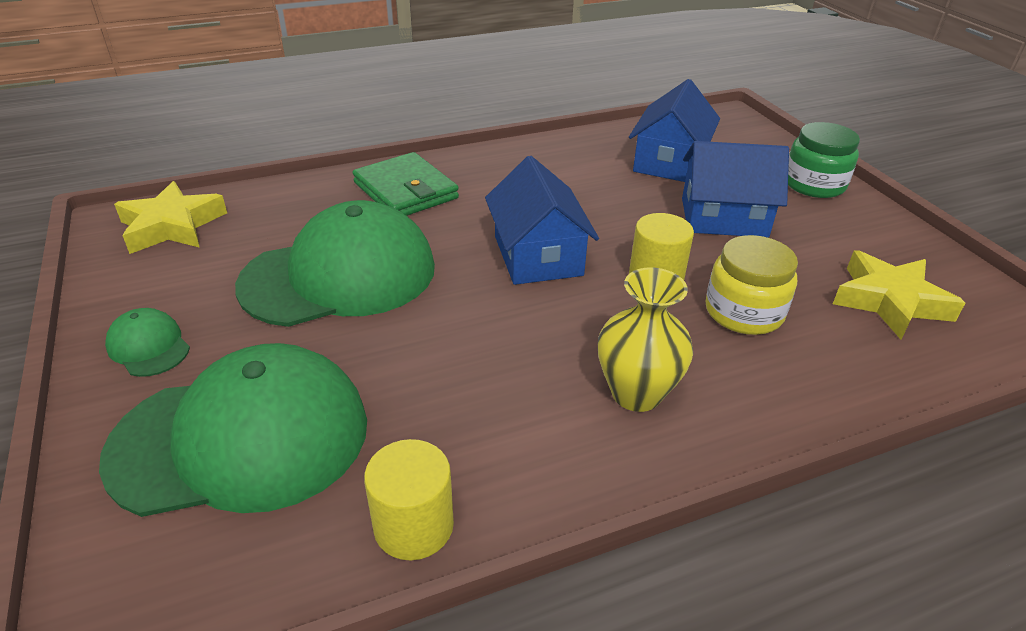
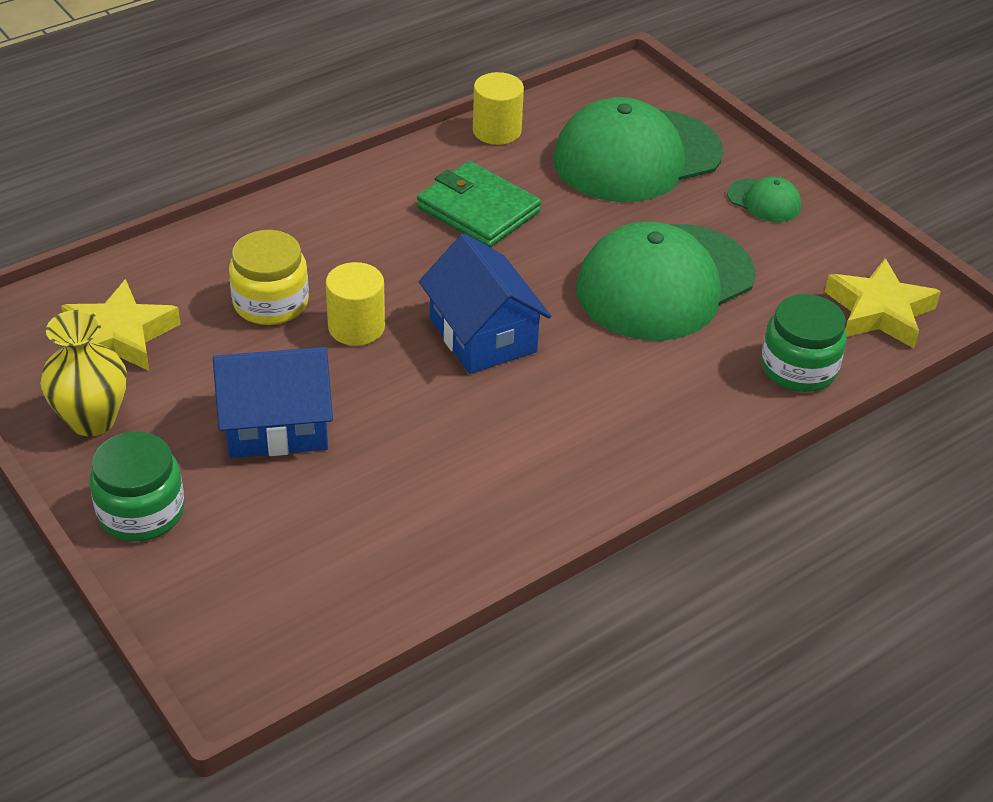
camera: 165 degrees right, 5 degrees up
green wallet [353,152,459,216] -> green wallet moved to [417,161,541,247]
yellow vase [598,267,693,412] -> yellow vase moved to [40,310,127,436]
blue house [629,79,720,182] -> none
none -> green jar [761,294,847,392]

